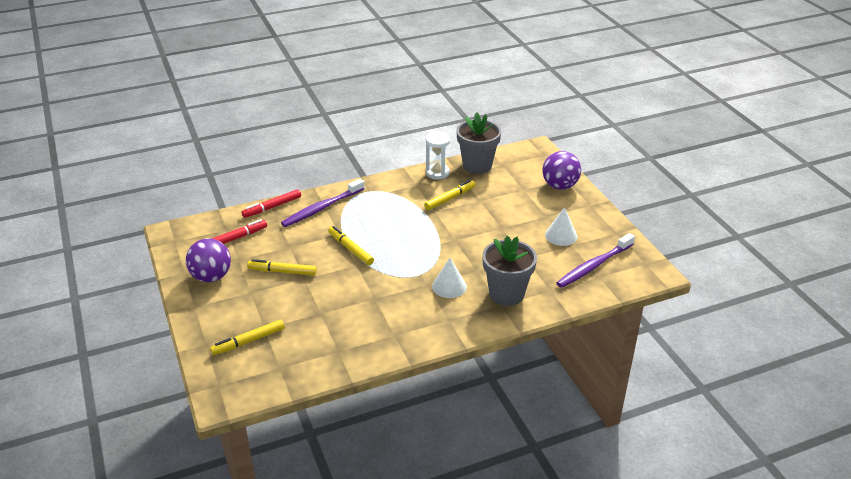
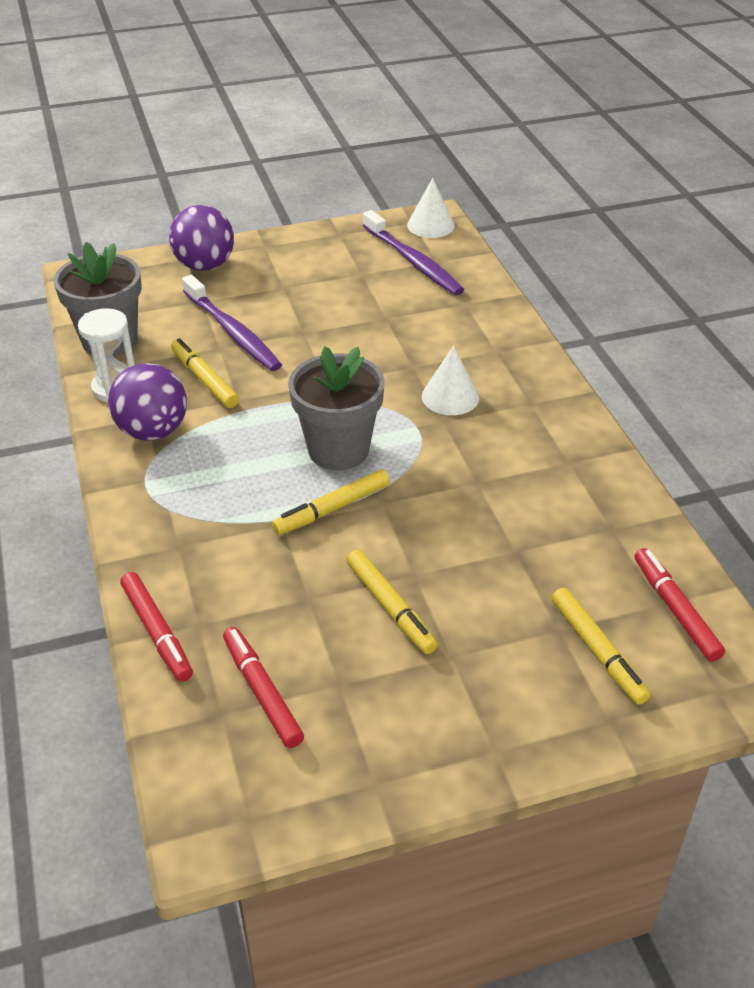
camera: 85 degrees left, 5 degrees up
purple ball [186,238,231,282] -> purple ball moved to [108,363,187,441]
yellow marker [247,259,317,275] -> yellow marker turned 45 degrees counterclockwise [347,550,438,654]
purple toothbrush [281,179,365,227] -> purple toothbrush moved to [182,275,282,371]
grey flower pot [482,236,537,306] -> grey flower pot moved to [288,346,385,470]
white cone [545,207,577,246] -> white cone moved to [407,178,455,238]
none -> red marker [635,548,725,662]

